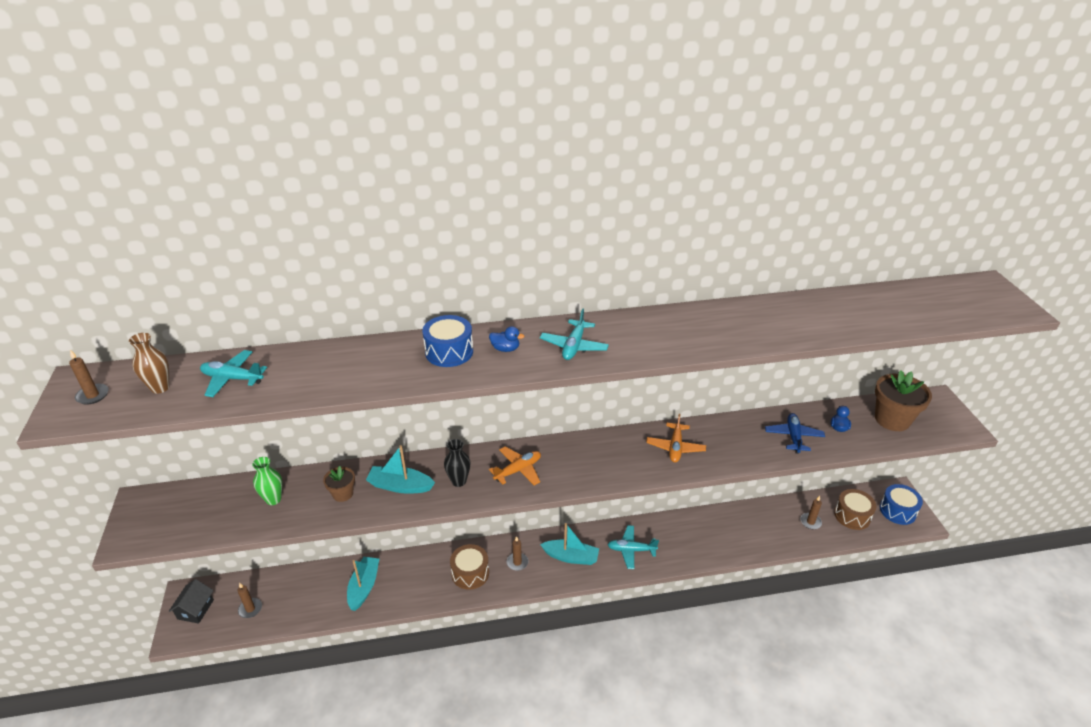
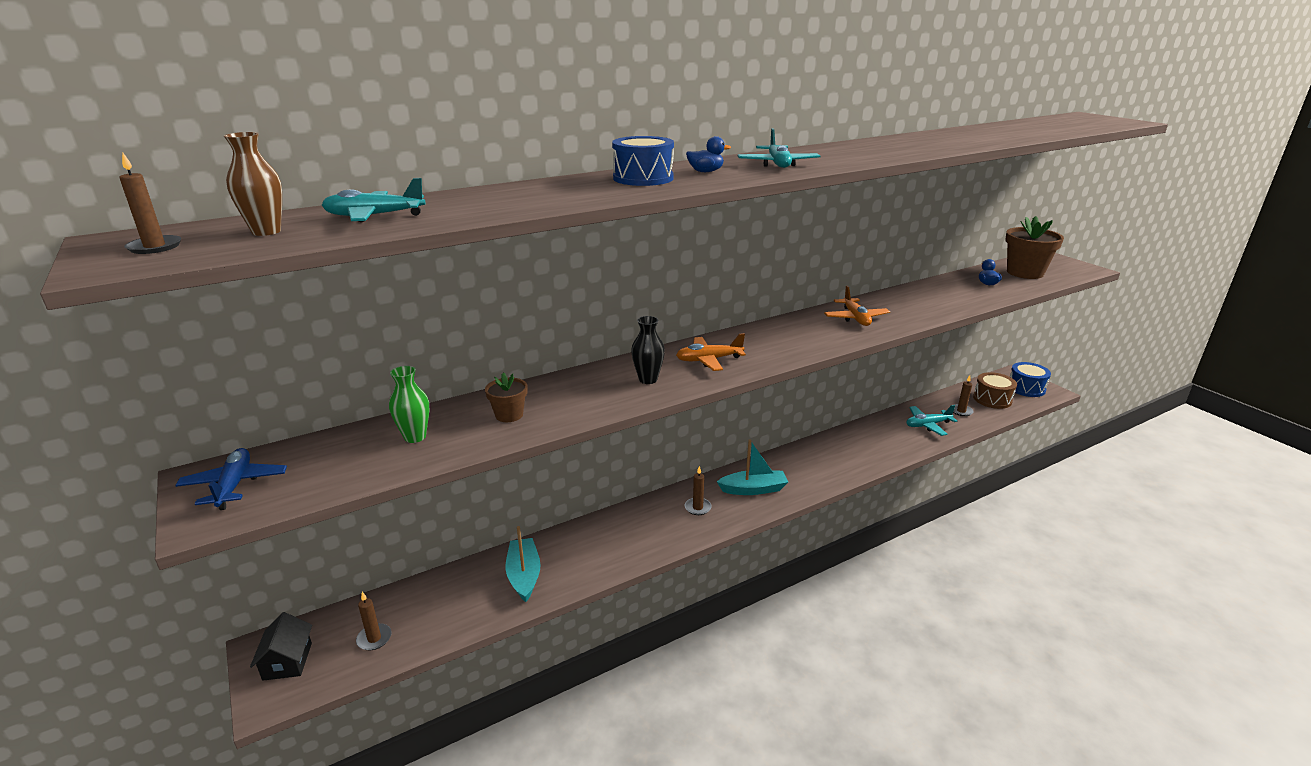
camera: 20 degrees left, 10 degrees down
turquoise boat [366,445,435,494] -> none
brown drum [450,544,489,590] -> none
orange plane [489,447,541,485] -> orange plane turned 135 degrees counterclockwise [676,333,746,371]
turquoise plane [607,525,659,569] -> turquoise plane moved to [906,405,957,436]
blue plane [765,413,825,454] -> blue plane moved to [175,448,287,510]

